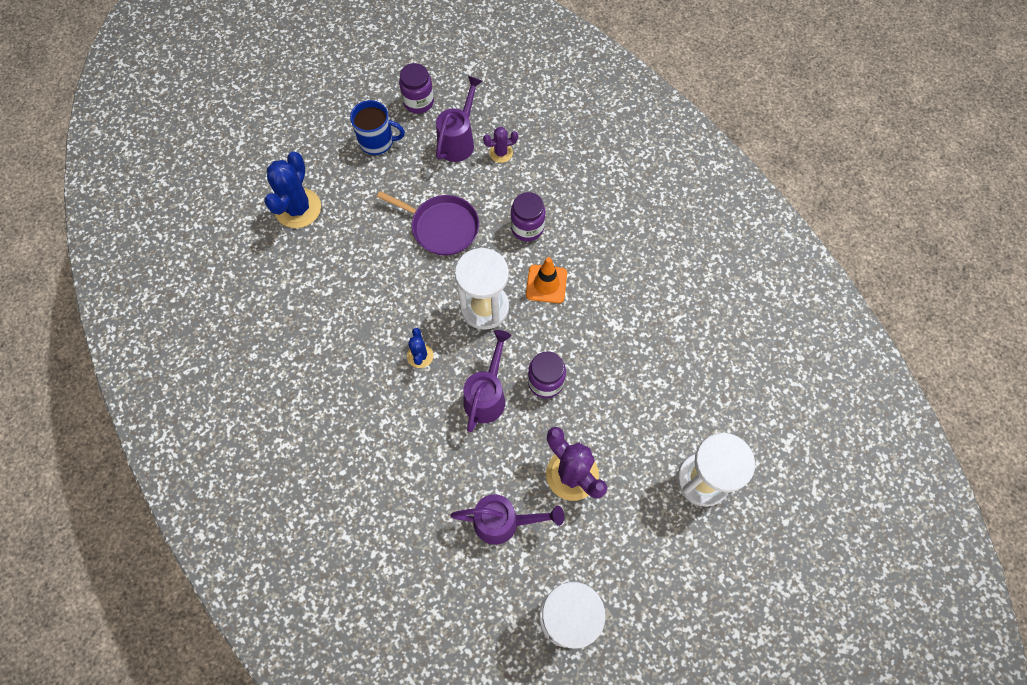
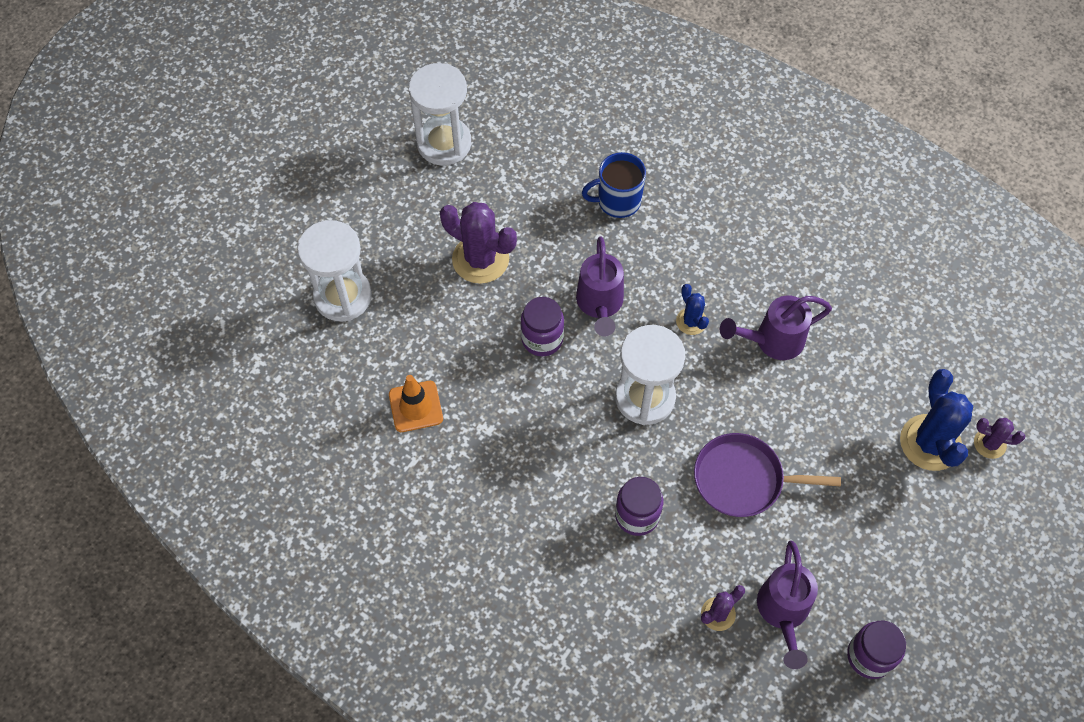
camera: 160 degrees right, 5 degrees down
blue mug [350,100,405,155] -> blue mug moved to [582,152,646,218]
purple watering can [450,494,564,545] -> purple watering can moved to [720,296,832,360]
orange traffic cone [526,257,567,303] -> orange traffic cone moved to [389,375,443,432]
none -> purple cactus [974,418,1026,459]

